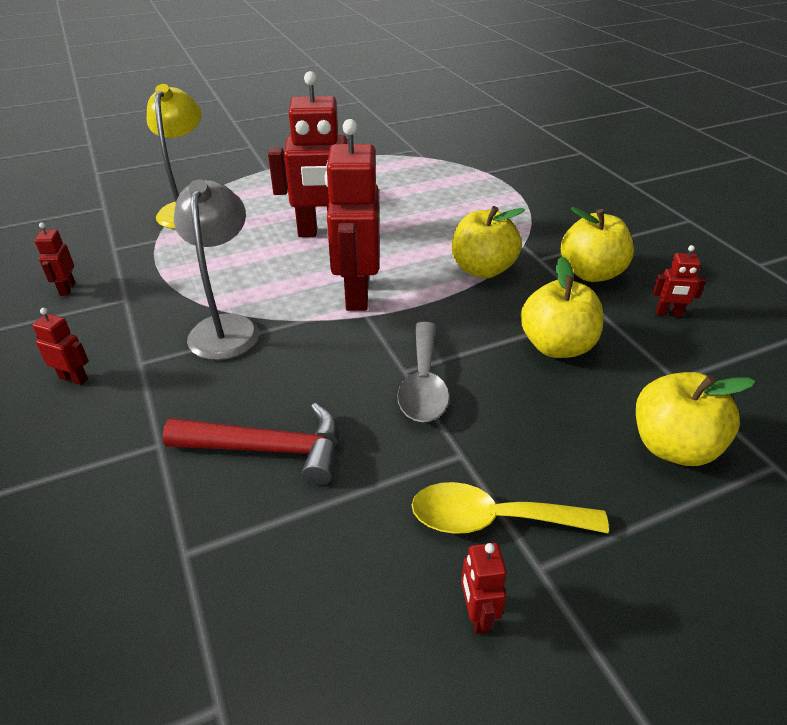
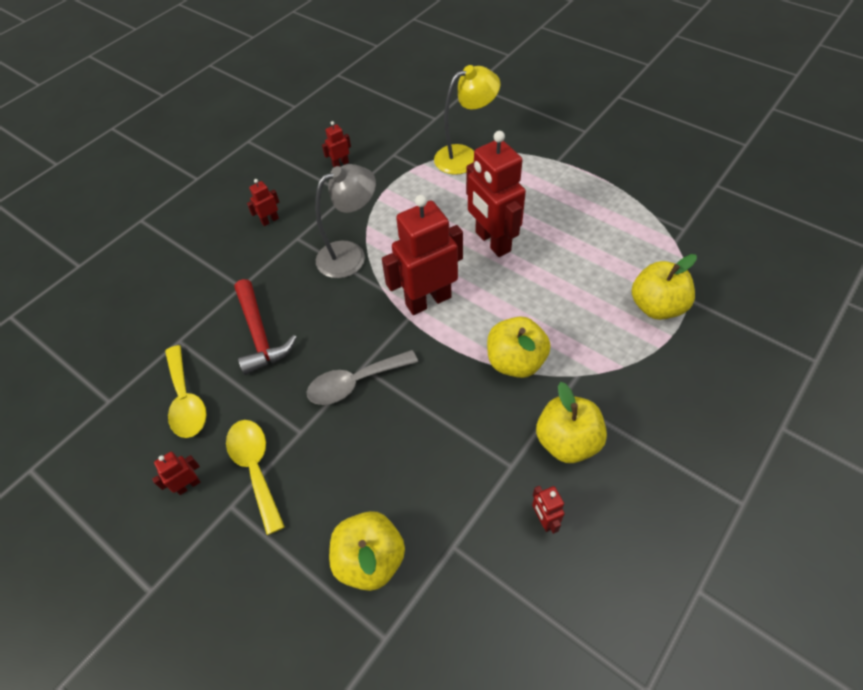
camera: 65 degrees right, 15 degrees up
red robot [32,308,89,385] -> red robot turned 120 degrees counterclockwise [247,179,279,226]
yellow apple [521,257,604,358] -> yellow apple moved to [632,254,697,320]
none -> yellow spoon [165,345,207,438]

